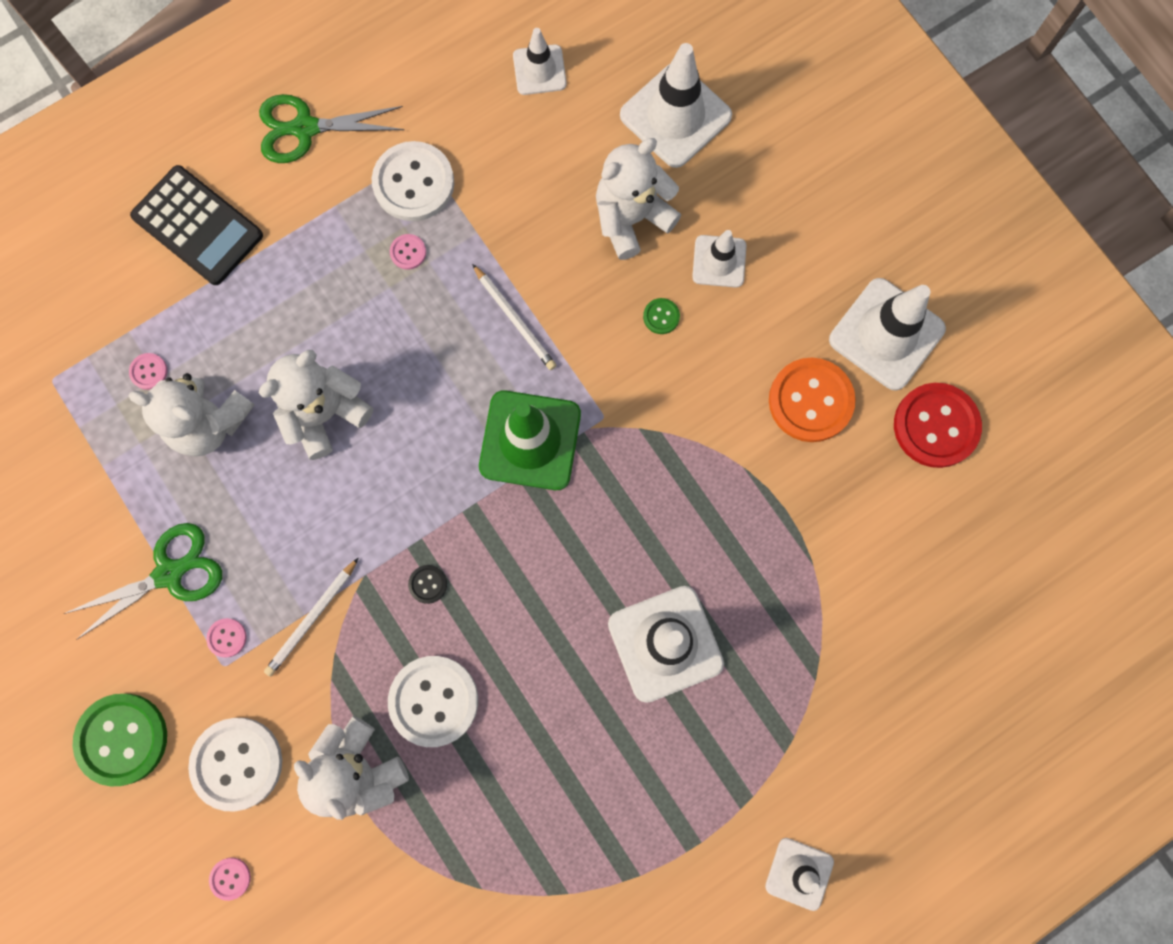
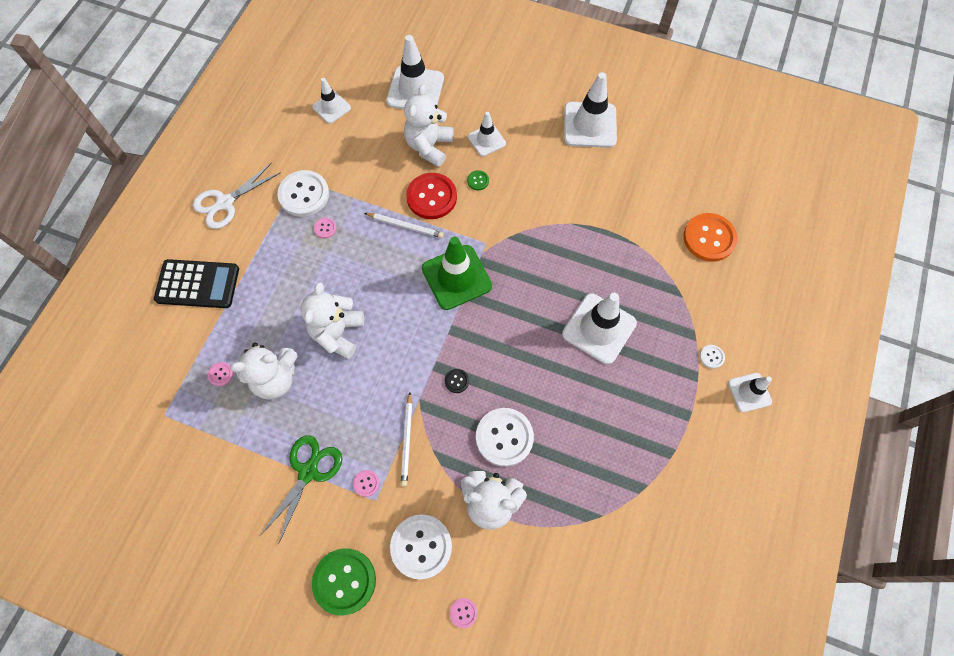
camera: 35 degrees left, 10 degrees down
green scissors [259,94,404,163] -> white scissors [193,163,281,229]
orange button [769,358,856,442] -> orange button moved to [683,213,738,262]
red button [894,383,982,468] -> red button moved to [406,173,457,219]
none -> white button [700,345,725,369]

